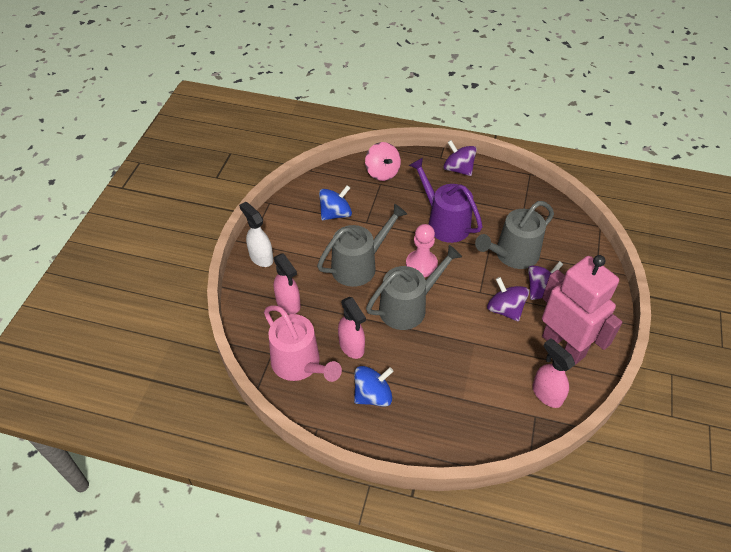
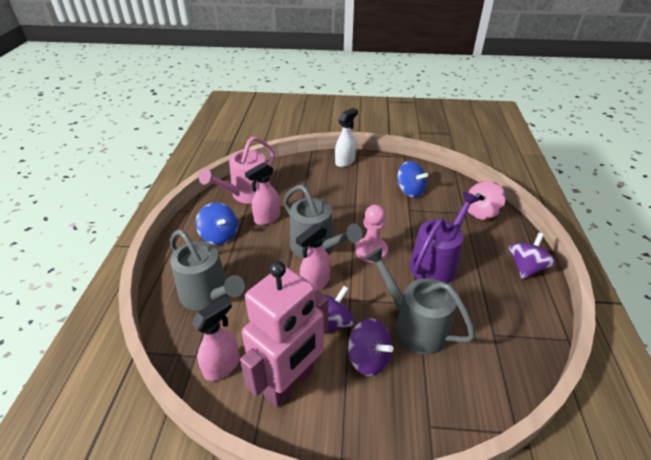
camera: 80 degrees right, 10 degrees down
pink spray bottle [274,253,301,314] -> pink spray bottle moved to [296,224,331,292]
grey watering can [317,203,407,287] -> grey watering can moved to [170,230,245,311]

